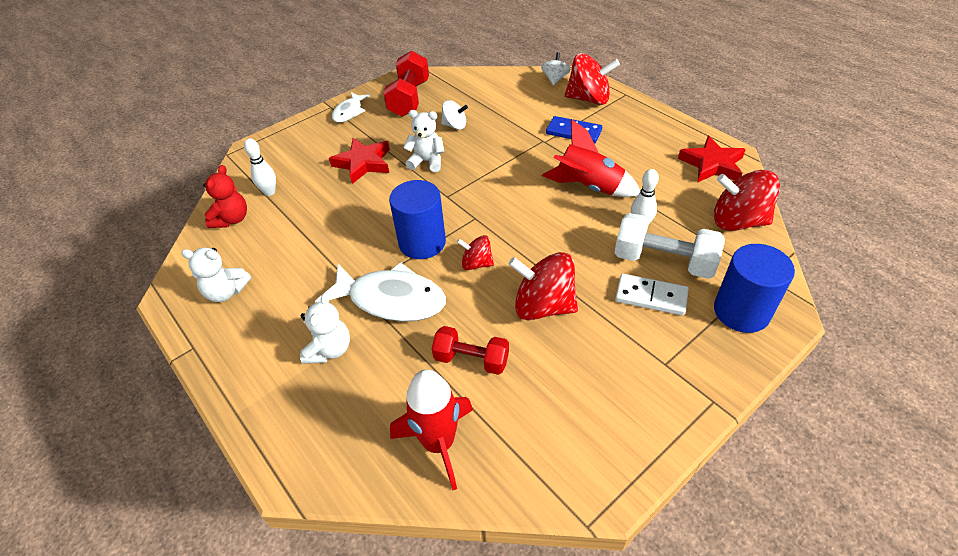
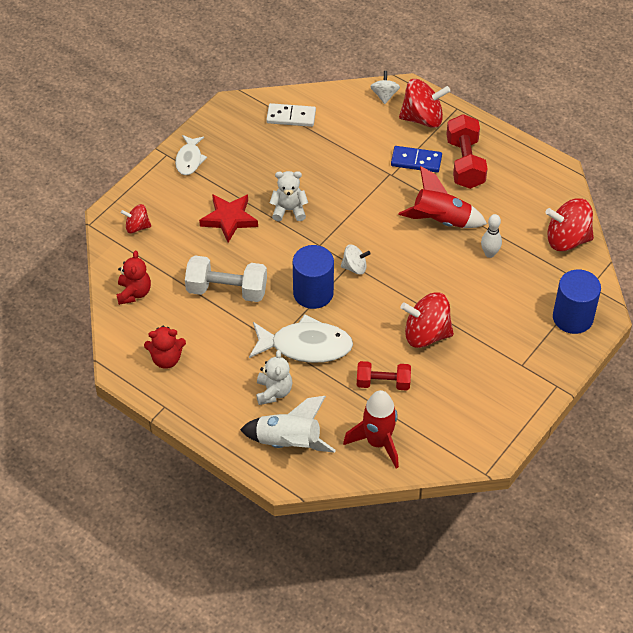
camera: 15 degrees left, 5 degrees up
white teddy bear [181,248,251,302] -> red teddy bear [144,326,186,369]
white bowling pin [244,138,276,196] -> none
red dumbbell [383,50,429,117] -> red dumbbell moved to [446,114,488,189]
white spinning top [441,100,468,130] -> white spinning top moved to [341,245,371,275]
red spinning top [457,235,494,270] -> red spinning top moved to [121,204,151,233]
white dumbbell [614,213,725,279] -> white dumbbell moved to [185,256,267,302]
white domino [615,274,689,316] -> white domino moved to [266,103,316,127]
red star [678,136,746,183] -> none
none -> white rocket [240,396,336,453]

